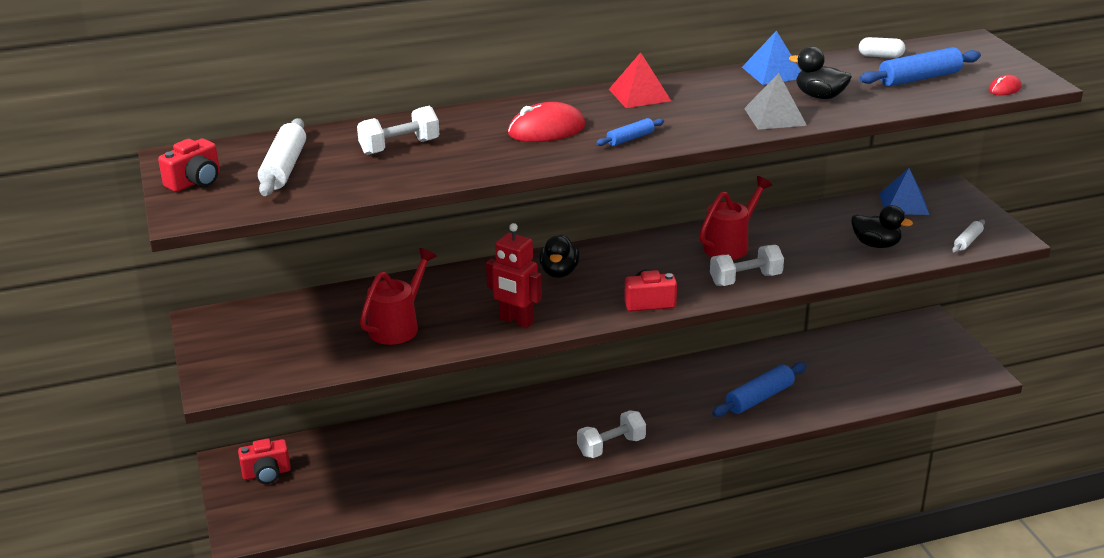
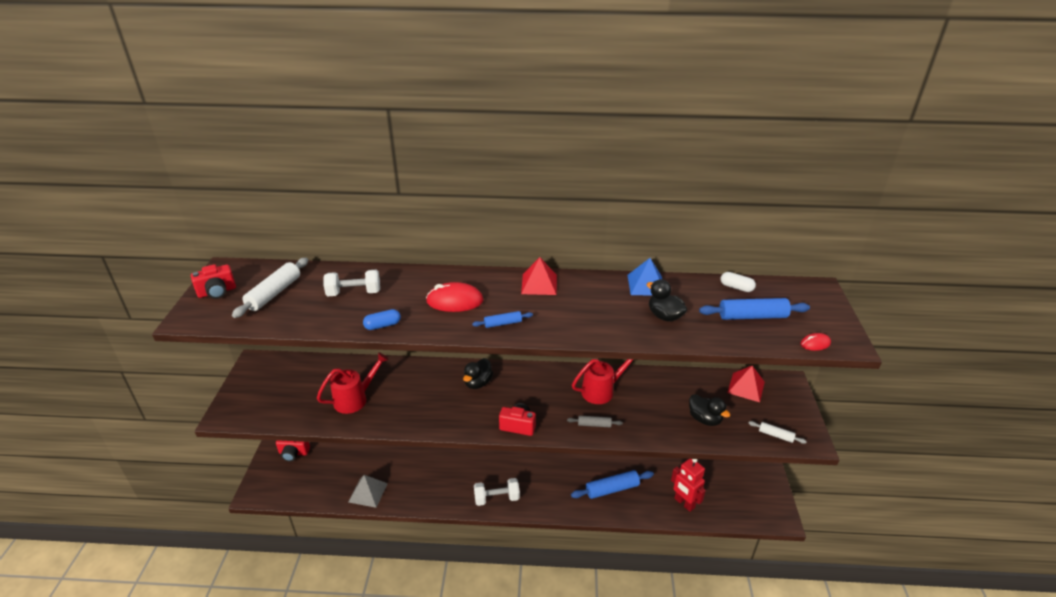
camera: 20 degrees right, 5 degrees up
red robot [486,223,542,328] -> red robot moved to [671,459,706,512]
white dumbbell [710,245,784,286] -> grey rolling pin [567,415,623,427]
grey pyramid [744,73,807,130] -> grey pyramid moved to [349,475,388,508]
blue pyramid [879,168,929,215] -> red pyramid [727,366,765,402]
white rolling pin [952,219,985,253] -> white rolling pin turned 60 degrees clockwise [748,421,807,444]
none -> blue capsule [363,309,401,330]

